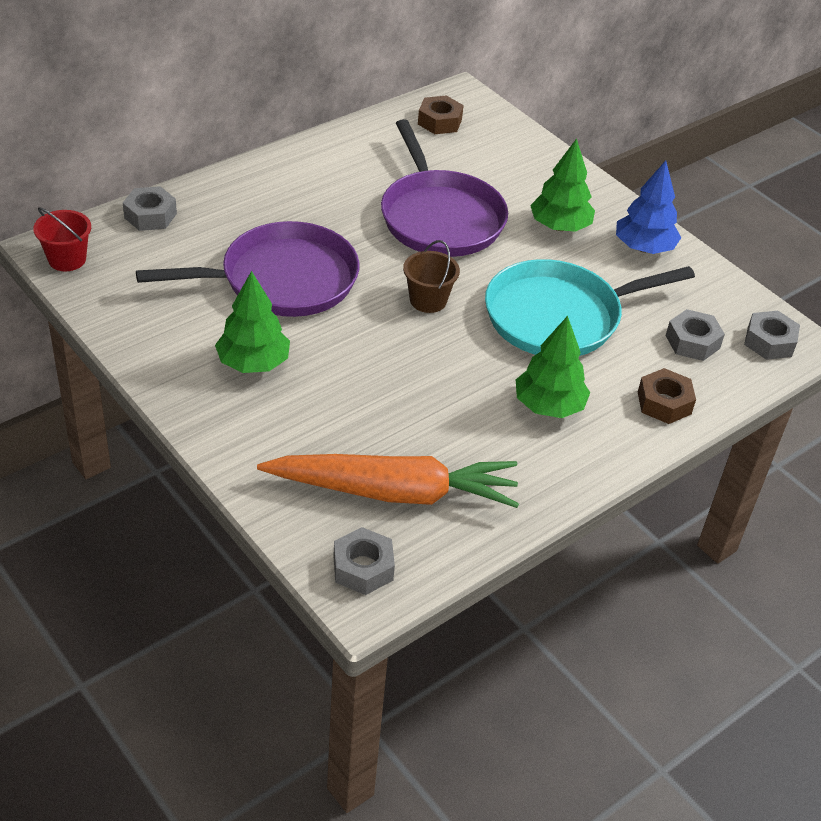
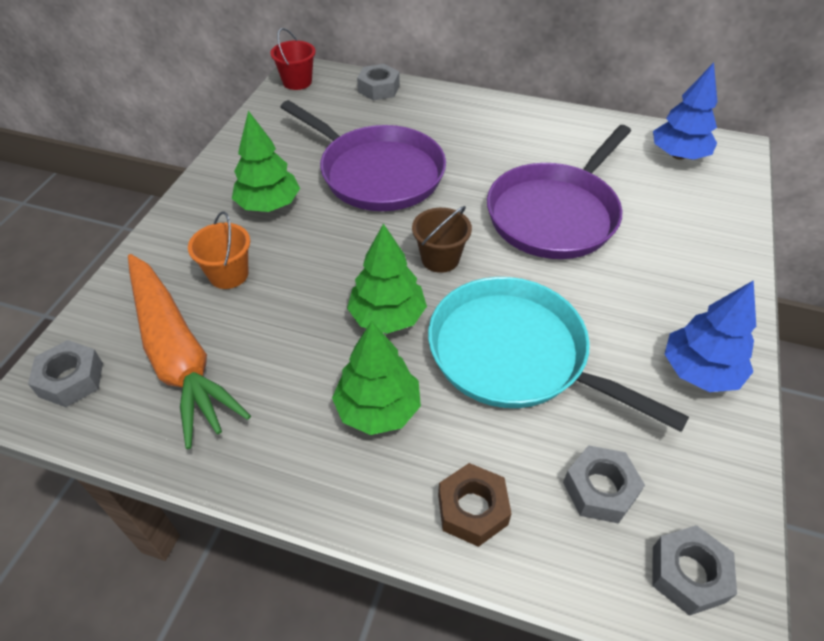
camera: 60 degrees right, 5 degrees up
brown nut [418,95,464,134] -> blue tree [653,63,718,160]
green tree [530,139,595,232] -> green tree moved to [347,223,427,334]
none -> orange bucket [188,211,250,289]

